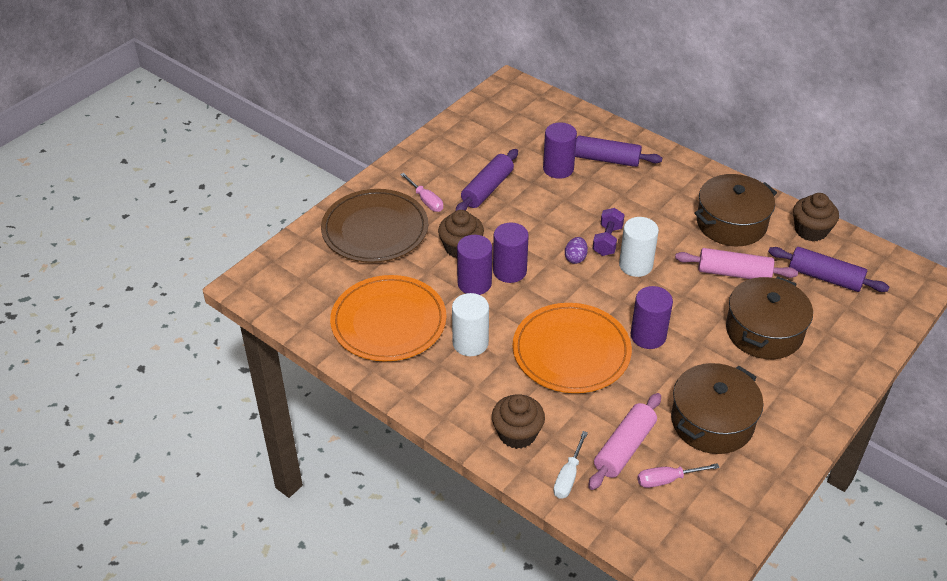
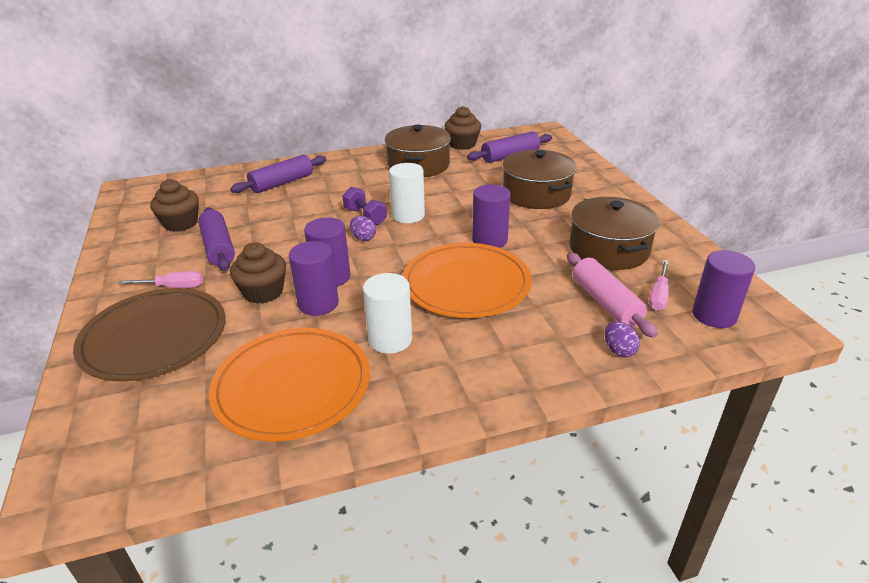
camera: 55 degrees left, 10 degrees down
brown cupcake [492,394,545,449] -> brown cupcake moved to [150,179,199,232]
purple cylinder [543,122,577,179] -> purple cylinder moved to [692,250,755,328]
white screwdriver [553,431,588,499] -> purple egg [605,321,640,357]
pink rolling pin [675,248,798,279] -> none

